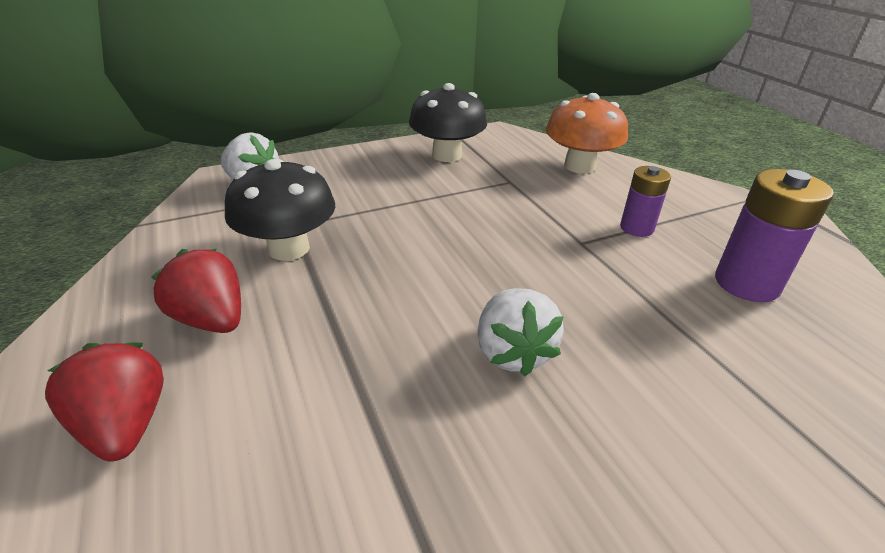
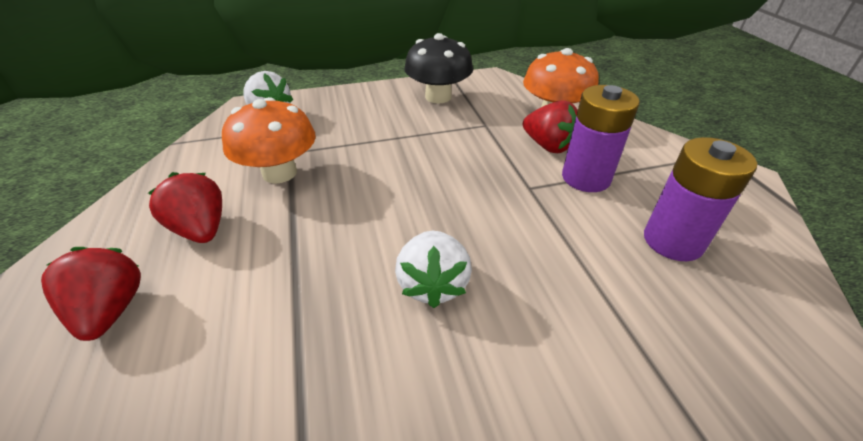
camera: 10 degrees right, 5 degrees up
black mushroom [225,159,335,261] -> orange mushroom [222,97,316,184]
purple battery [620,166,671,237] -> purple battery [562,85,640,192], size x1.60
none -> red strawberry [523,100,578,153]

